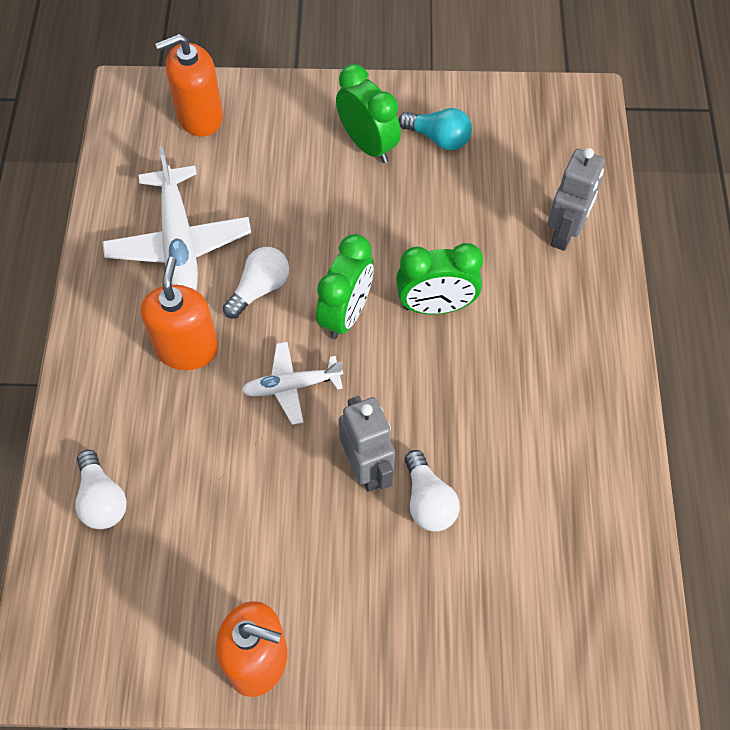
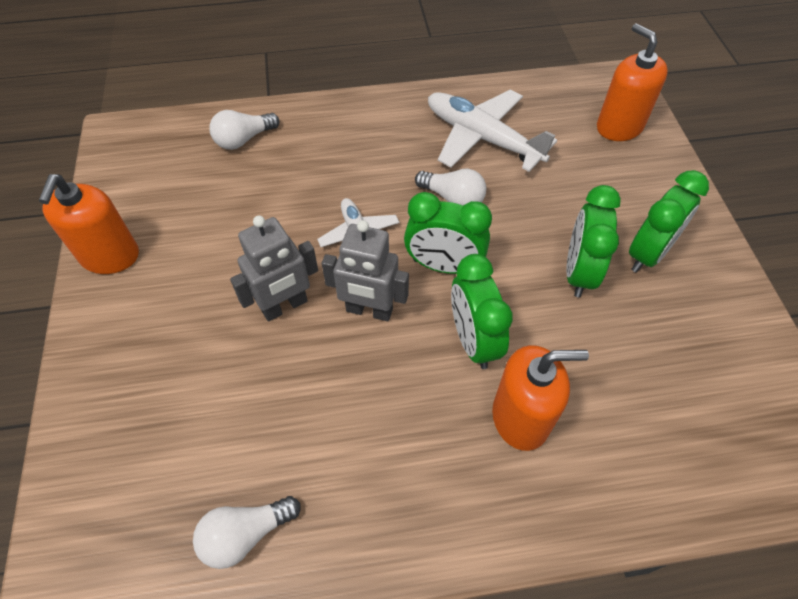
camera: 80 degrees right, 5 degrees down
white plane [103,146,251,290] -> white plane turned 60 degrees clockwise [428,90,557,172]
orange soap dispenser [141,257,218,370] -> orange soap dispenser moved to [492,345,589,451]
turquoise light bulb [399,108,472,150] -> none
white light bulb [405,450,460,532] -> white light bulb moved to [193,496,301,569]
grey robot [547,148,605,251] -> grey robot moved to [322,220,409,321]
none -> green clock [566,185,621,297]

